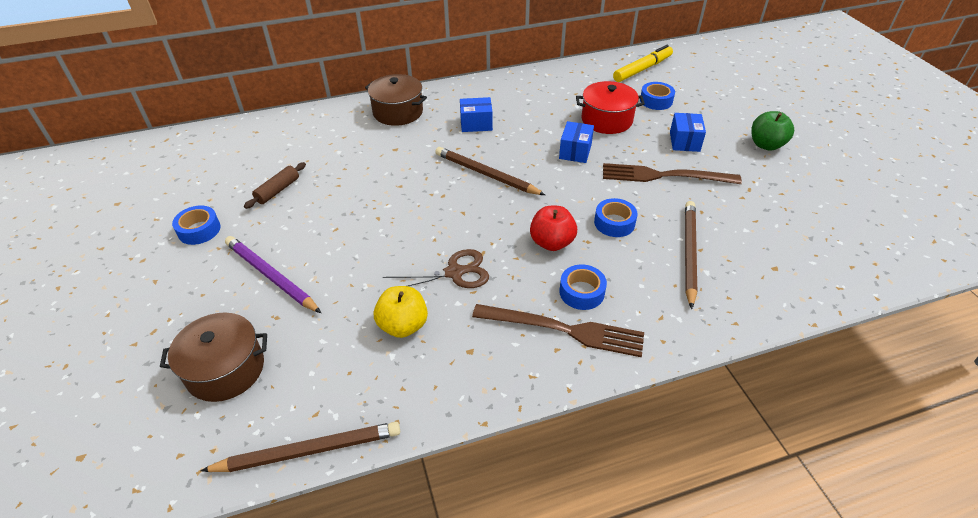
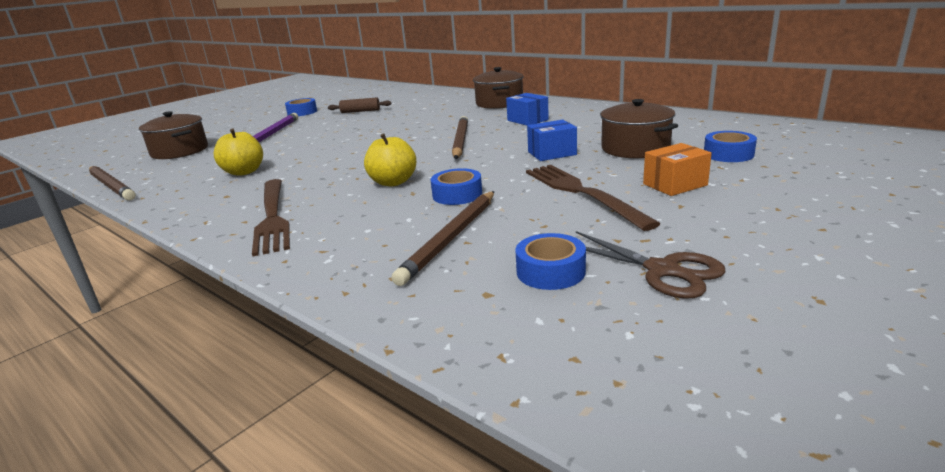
camera: 60 degrees right, 20 degrees down
brown scissors [383,249,489,288] -> brown scissors moved to [576,231,725,299]
red apple [530,206,577,251] -> yellow apple [364,134,416,186]
blue tape [559,264,607,310] -> blue tape moved to [516,233,586,290]
red pot [576,81,645,134] -> brown pot [600,99,678,158]
yellow marker [613,45,673,82] -> none
blue box [670,113,706,152] -> orange box [643,143,712,196]
brown pencil [685,201,697,309] -> brown pencil turned 135 degrees clockwise [392,191,494,286]
green apple [751,111,794,151] -> none

